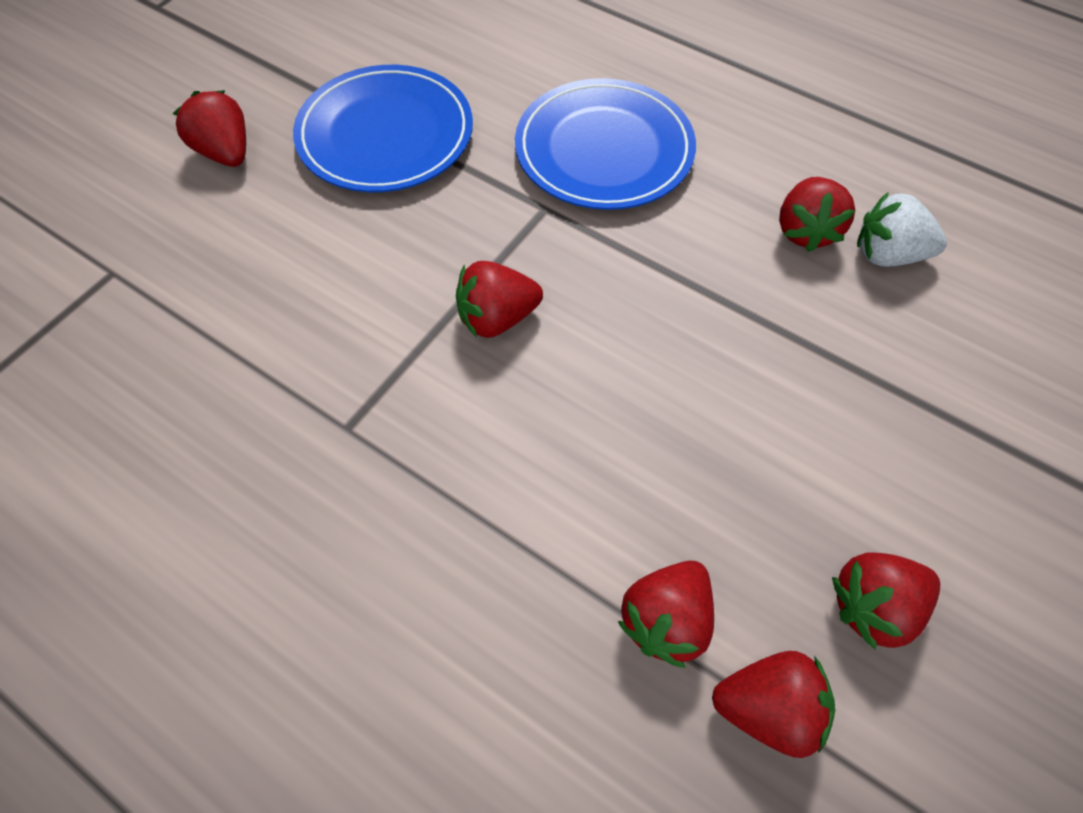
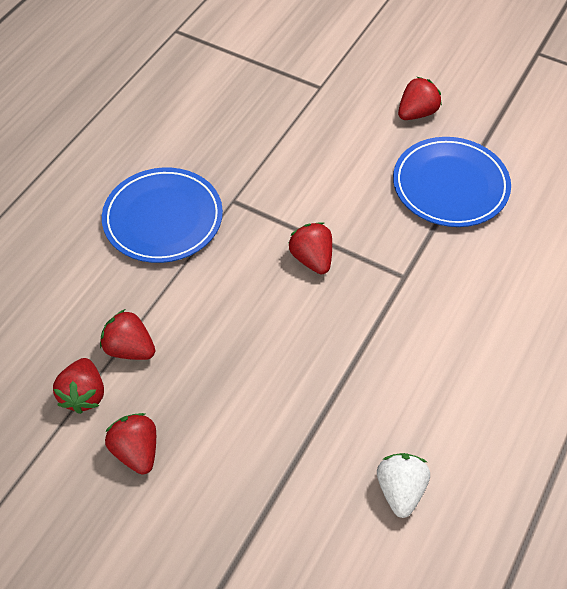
camera: 85 degrees right, 5 degrees down
blue plate [515,78,696,210] -> blue plate moved to [102,168,223,263]
red strawberry [779,177,855,252] -> none

